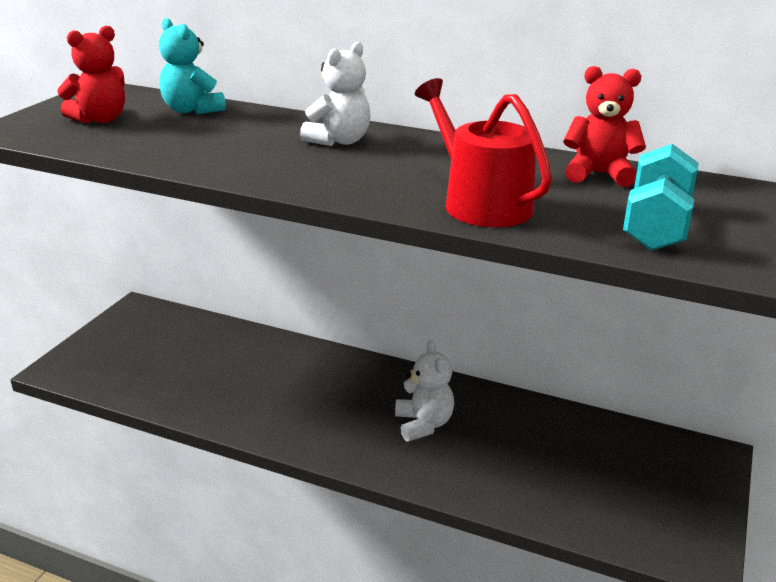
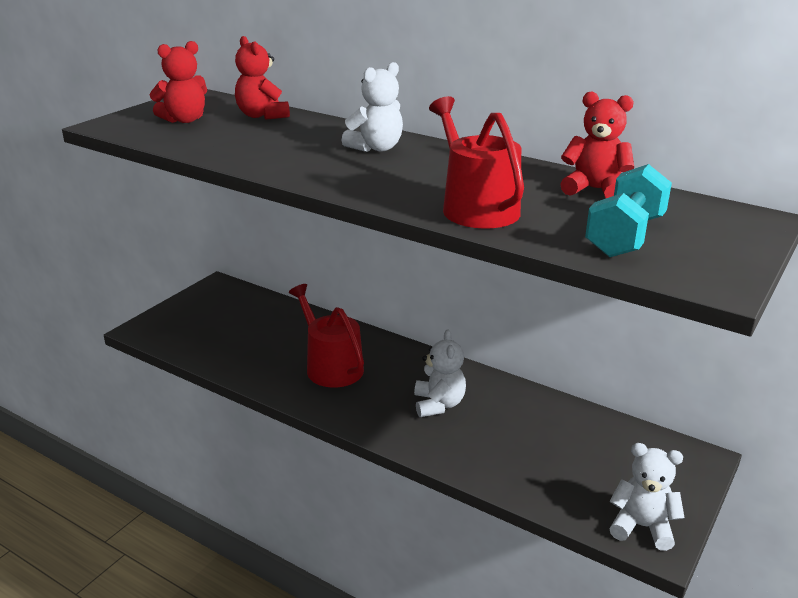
camera: 10 degrees right, 0 degrees up
turquoise teddy bear [159,18,226,115] -> red teddy bear [235,36,290,120]
none -> red watering can [289,284,364,388]
none -> white teddy bear [609,443,685,551]

